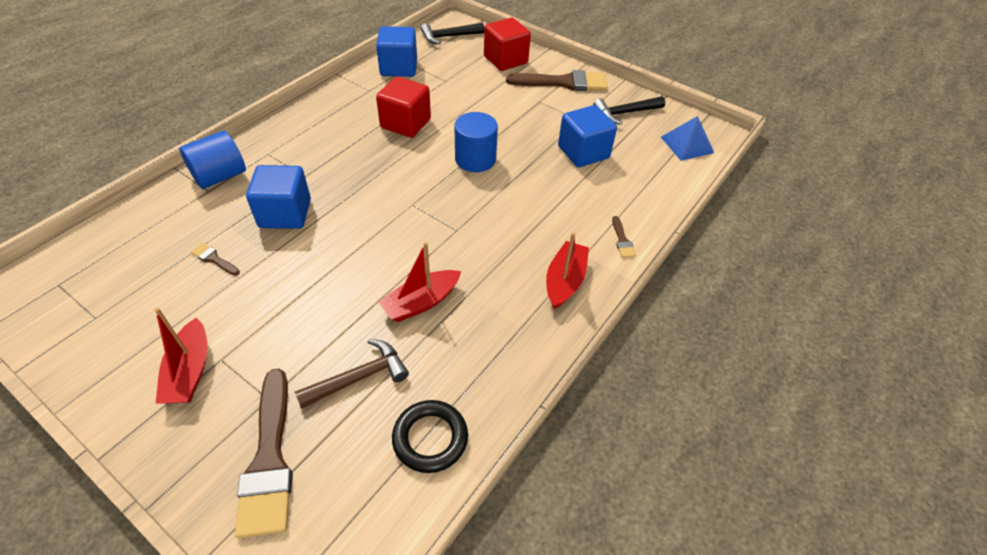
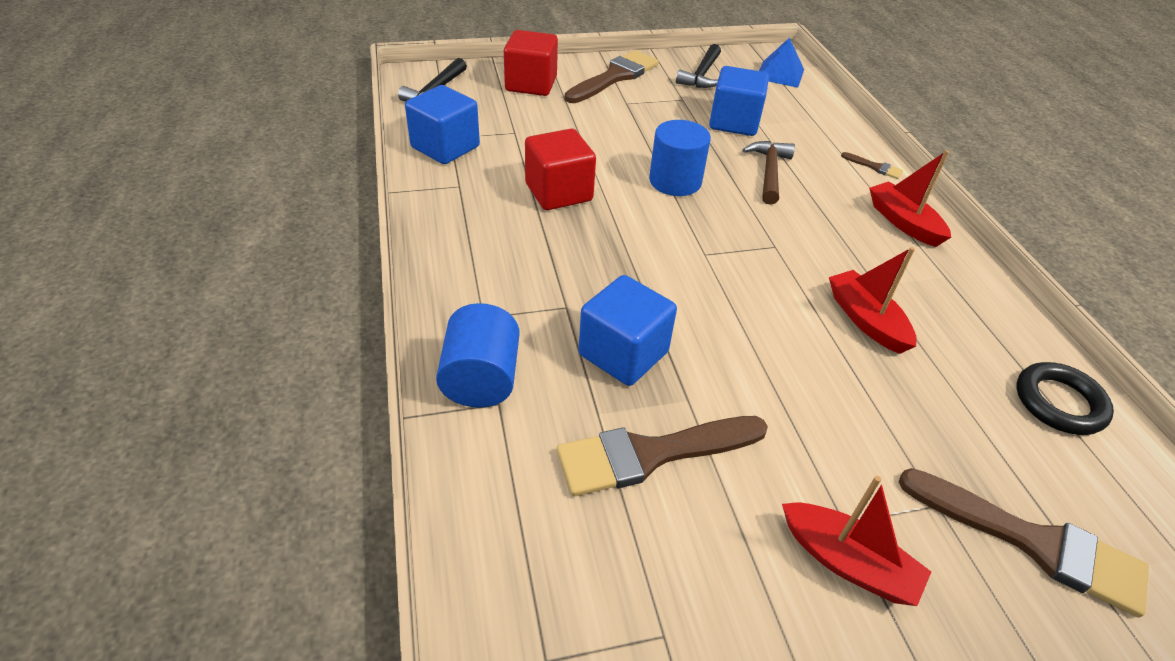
camera: 50 degrees left, 5 degrees down
brown brush [191,243,240,275] -> brown brush [557,416,768,496], size x2.32
brown hammer [295,339,409,409] -> brown hammer moved to [743,141,795,205]
red boat [378,242,461,322] -> red boat turned 150 degrees clockwise [829,247,917,354]

